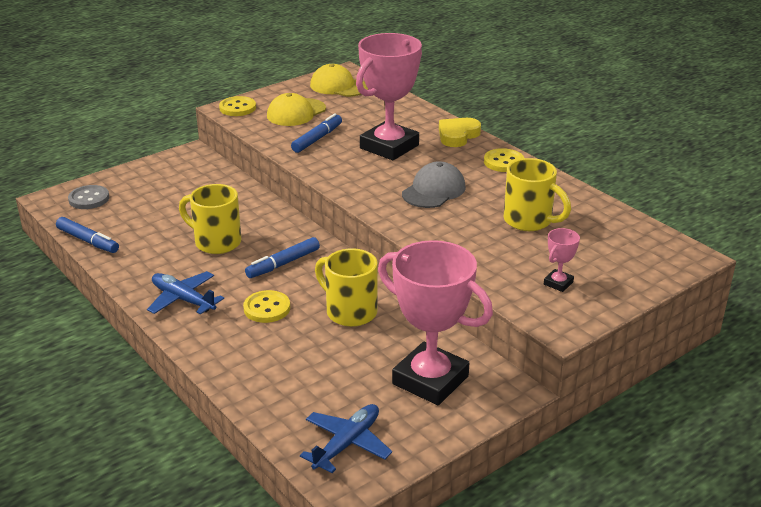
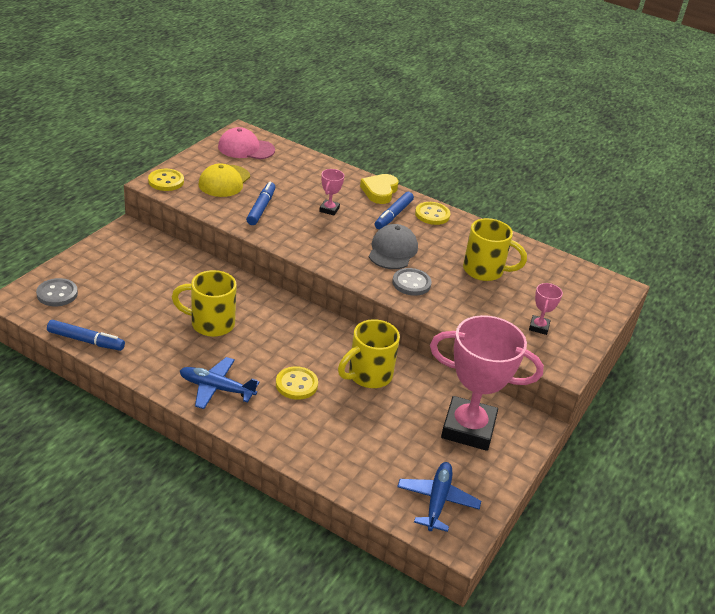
camera: 25 degrees left, 5 degrees up
blue marker [245,237,320,278] -> blue marker moved to [375,192,414,229]
yellow cap [310,64,368,97] -> pink cap [218,127,275,159]
yellow mug [315,248,378,327] -> yellow mug turned 60 degrees counterclockwise [338,319,400,388]
pink trophy [356,33,422,160] -> pink trophy [319,169,344,215], size x0.42
none -> grey button [392,268,431,296]

